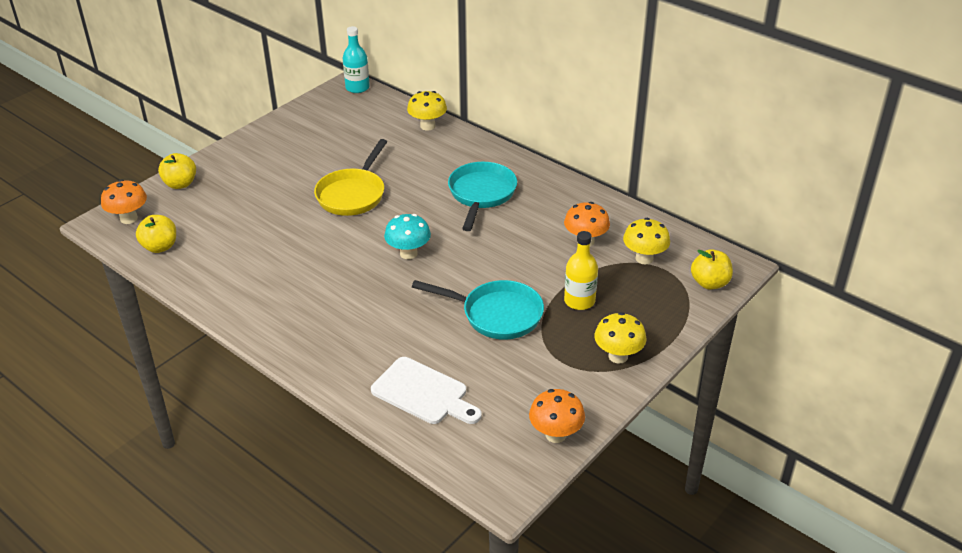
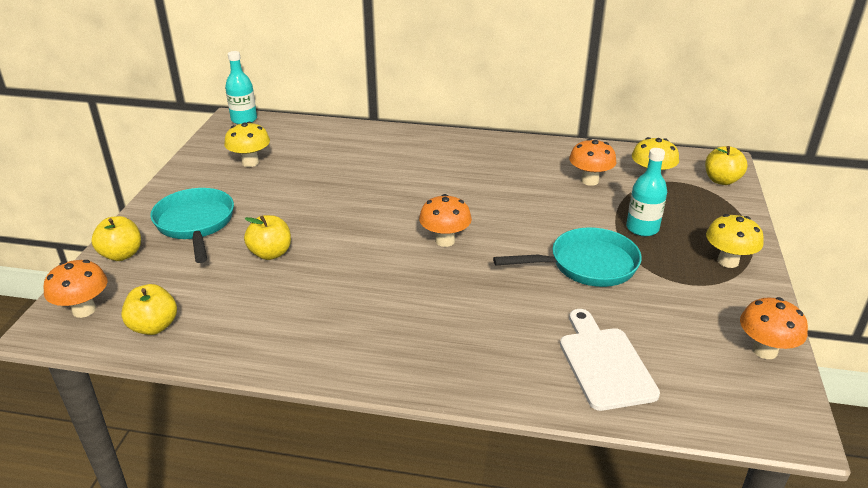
camera: 30 degrees left, 5 degrees down
yellow pan [314,139,387,216] -> none
white cutting board [371,357,481,424] -> white cutting board turned 105 degrees counterclockwise [560,309,660,411]
turquoise mushroom [384,214,431,259] -> orange mushroom [419,194,472,247]
yellow mushroom [407,91,447,131] -> yellow mushroom moved to [224,122,270,167]
turquoise pan [448,162,517,231] -> turquoise pan moved to [150,188,234,263]
yellow bottle [564,231,598,310] -> turquoise bottle [626,148,667,236]
none -> yellow apple [244,215,291,260]

